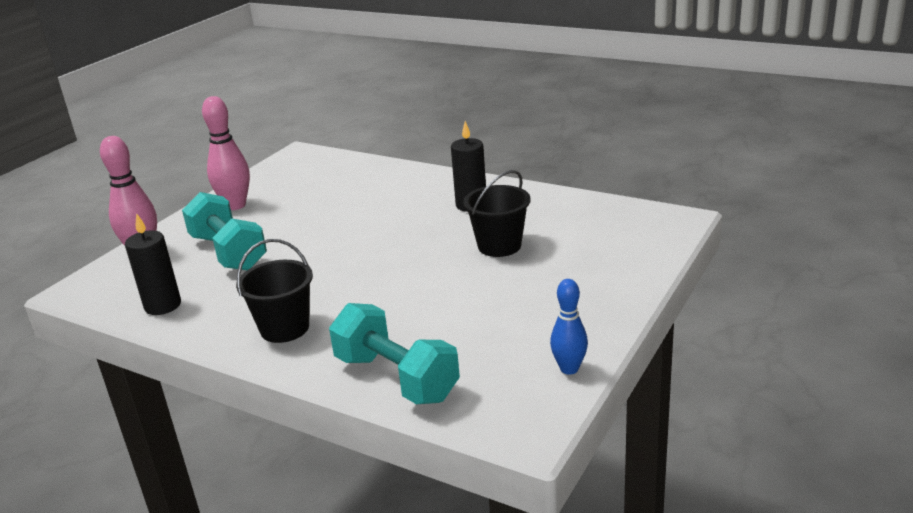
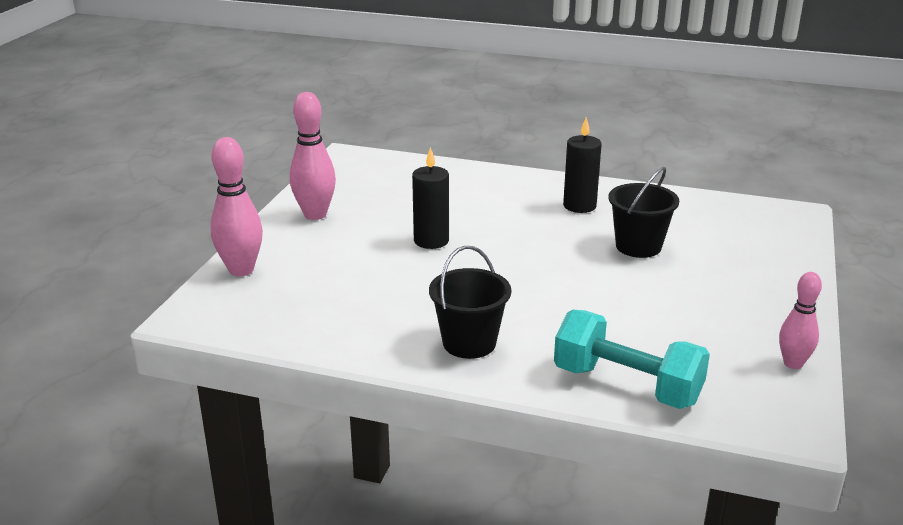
camera: 15 degrees left, 0 degrees up
black candle [125,213,181,315] -> black candle moved to [412,147,449,249]
turquoise dumbbell [182,192,267,270] -> none
blue bowling pin [550,279,588,375] -> pink bowling pin [779,272,822,369]

